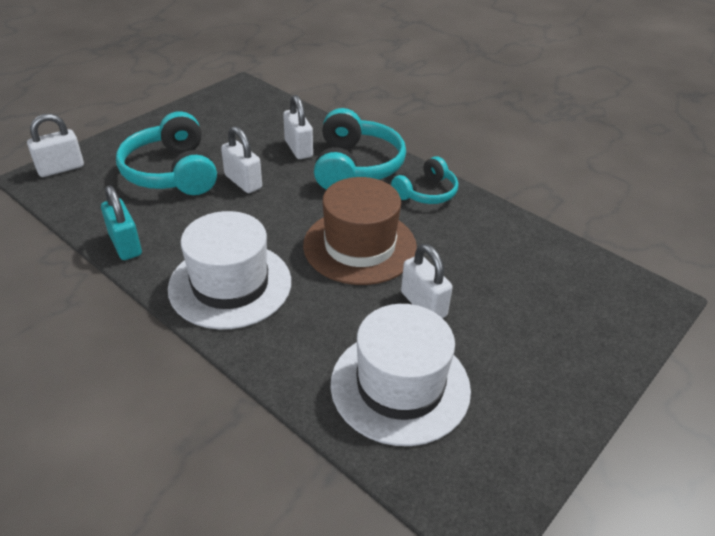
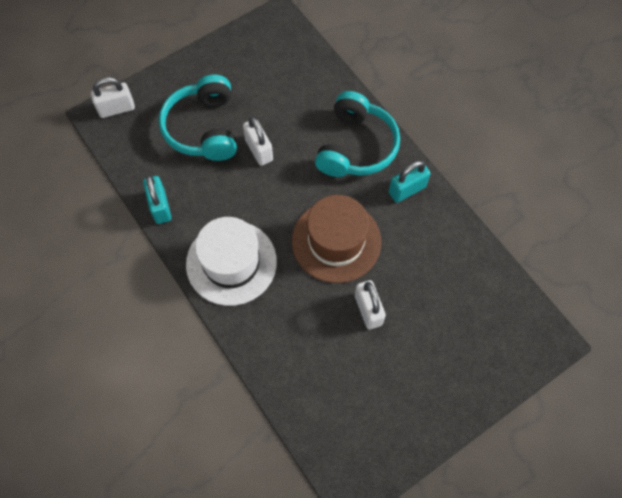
camera: 15 degrees right, 25 degrees up
white padlock [283,95,313,159] -> none
white hat [330,304,471,446] -> none
turquoise headphones [391,156,458,204] -> turquoise padlock [389,161,431,203]

